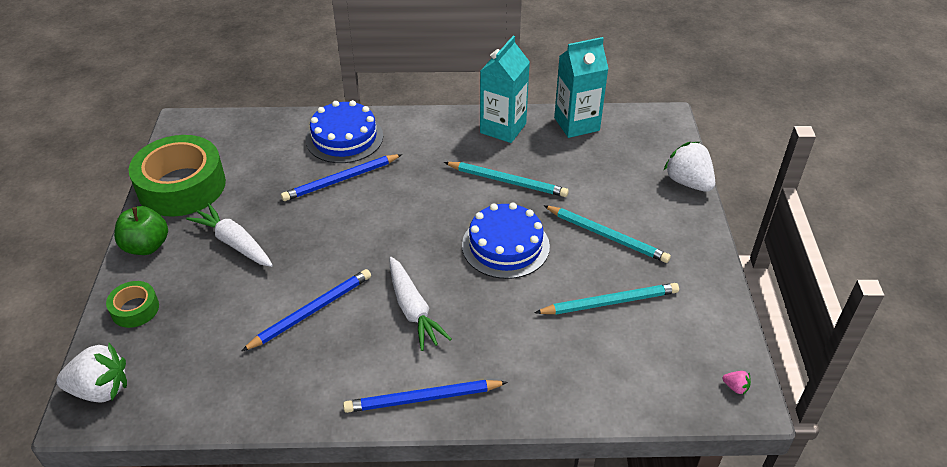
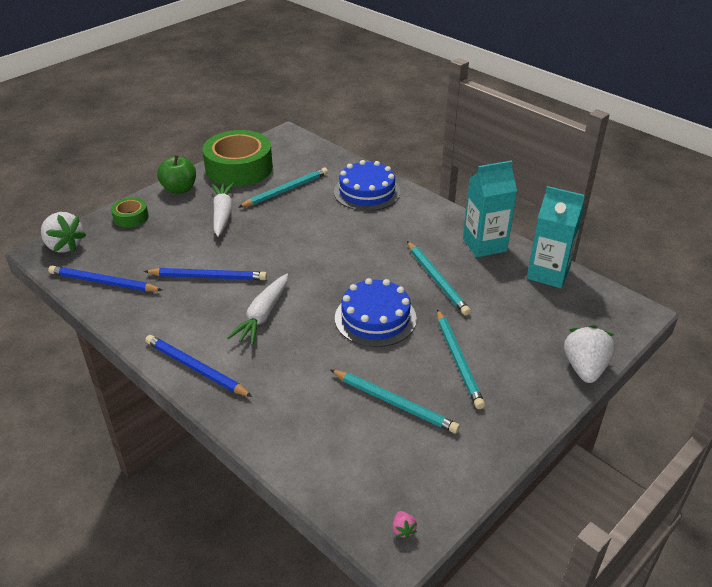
camera: 45 degrees right, 5 degrees down
blue pencil [281,154,402,201] -> blue pencil moved to [48,266,162,291]
none -> turquoise pencil [239,168,328,207]

